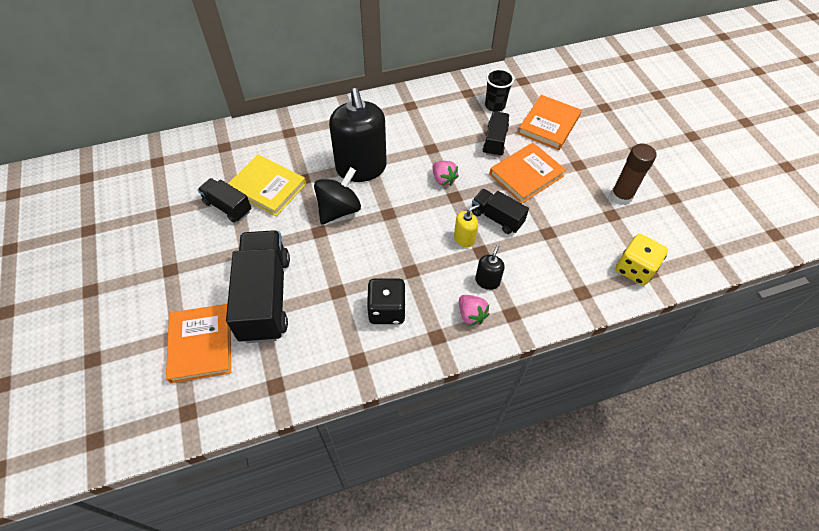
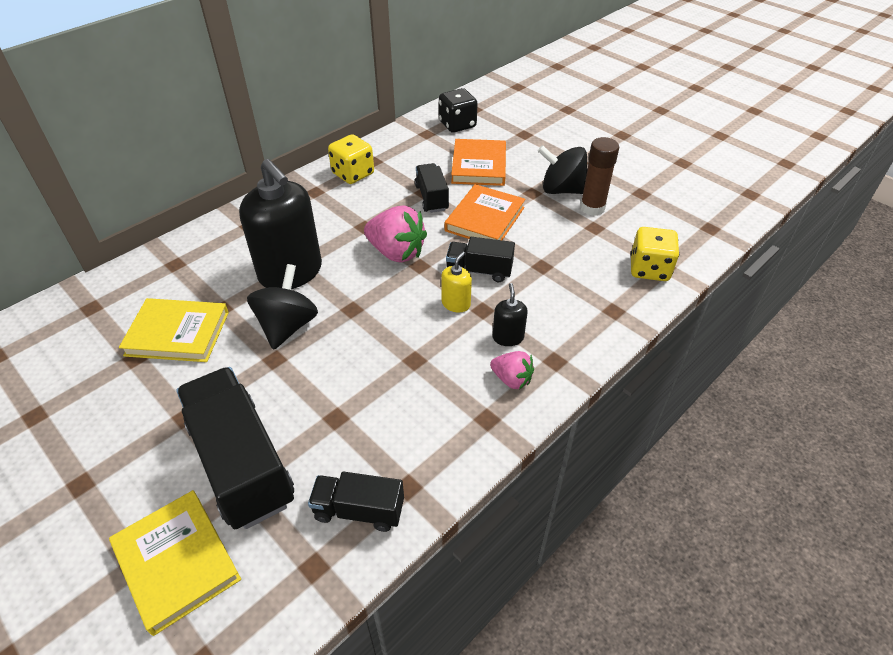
camera: 25 degrees left, 10 degrees down
orange book [166,304,231,383] -> yellow book [109,490,241,636]
black truck [197,178,251,222] -> black truck moved to [308,471,404,532]
black dice [367,279,406,324] -> black dice moved to [439,88,478,133]
pink strawberry [433,161,459,186] -> pink strawberry [364,205,427,263], size x1.74
black cup [485,69,514,112] -> none
none -> yellow dice [328,134,374,184]
none -> black spinning top [538,145,587,194]

